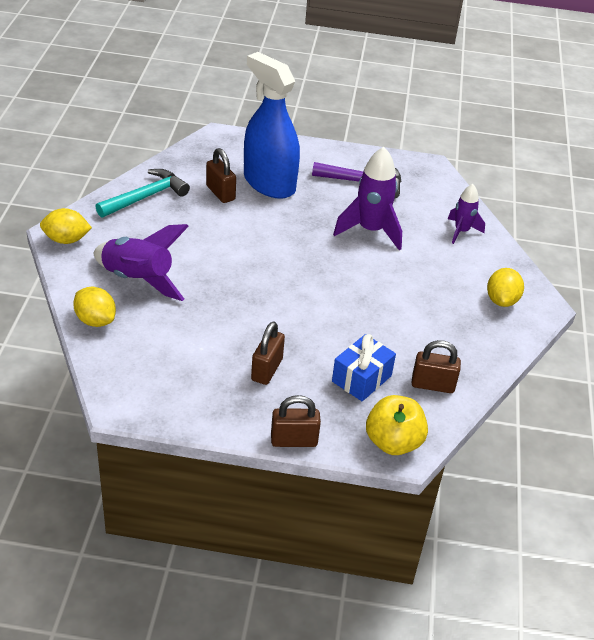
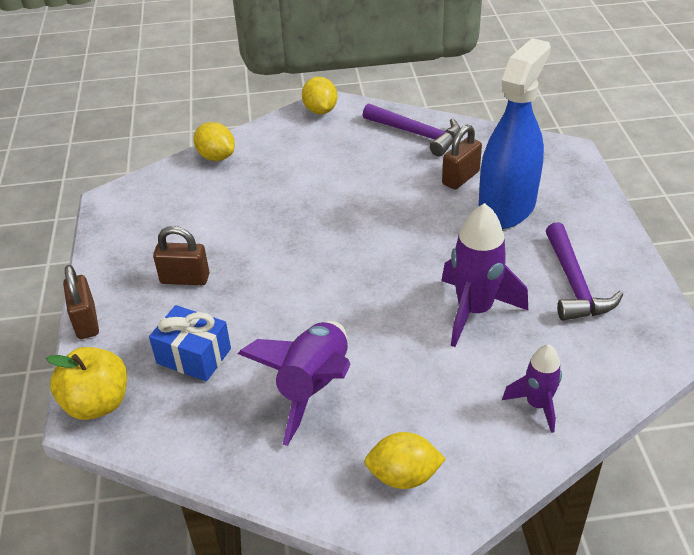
camera: 80 degrees right, 0 degrees up
yellow lemon [73,287,116,327] -> yellow lemon turned 75 degrees counterclockwise [193,122,235,161]
purple rocket [93,224,189,301] -> purple rocket moved to [238,321,351,446]
turquoise hammer [95,169,190,218] -> purple hammer [363,103,460,156]
brown padlock [412,340,461,393] -> none

